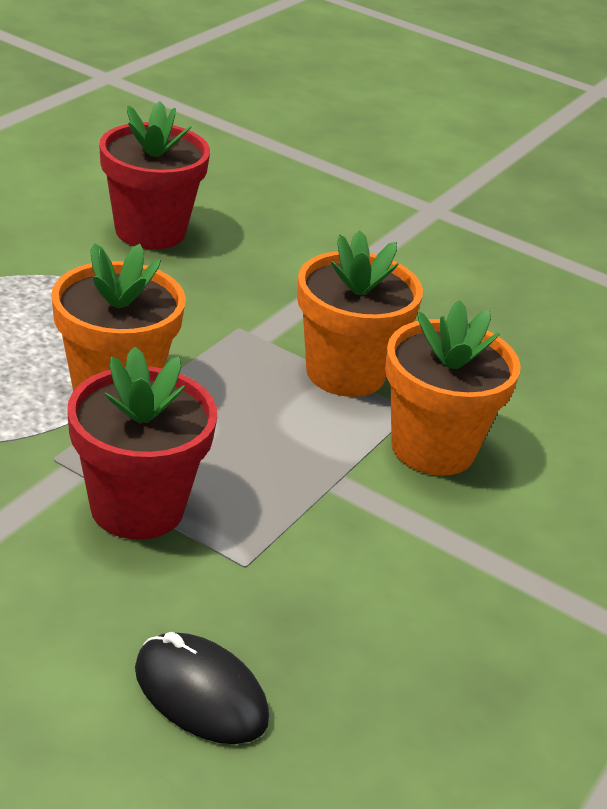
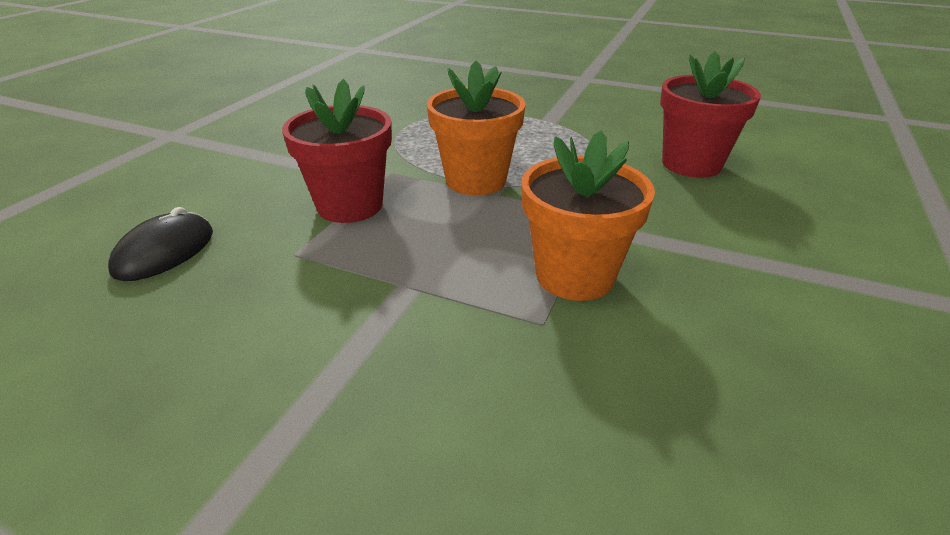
camera: 85 degrees right, 0 degrees up
orange flower pot [385,300,521,476] -> none

